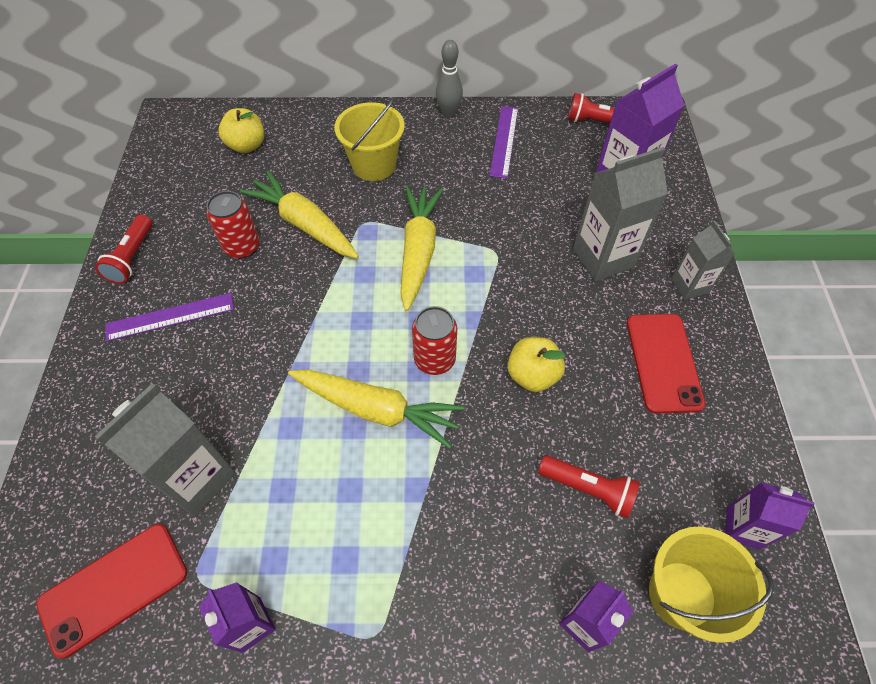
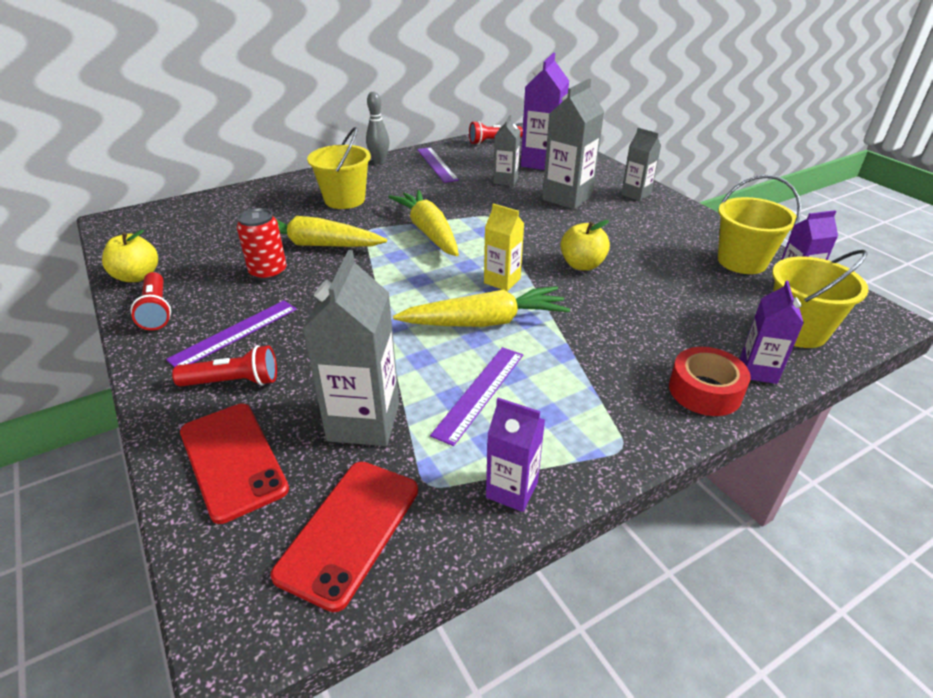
camera: 30 degrees left, 20 degrees down
yellow apple [219,108,264,153] -> yellow apple moved to [102,230,158,282]
red can [412,306,457,375] -> yellow carton [484,204,524,291]
red flashlight [538,455,640,519] -> red flashlight moved to [172,345,277,386]
red phone [627,314,705,414] -> red phone moved to [180,404,289,524]
none -> purple ruler [430,347,523,446]
none -> grey carton [493,115,520,186]
none -> red tape [669,347,751,416]
none -> yellow bucket [718,175,801,274]

